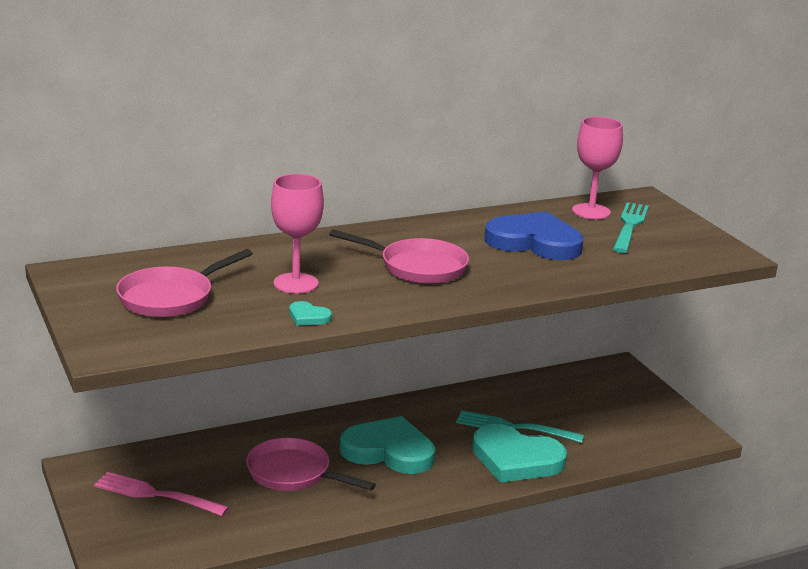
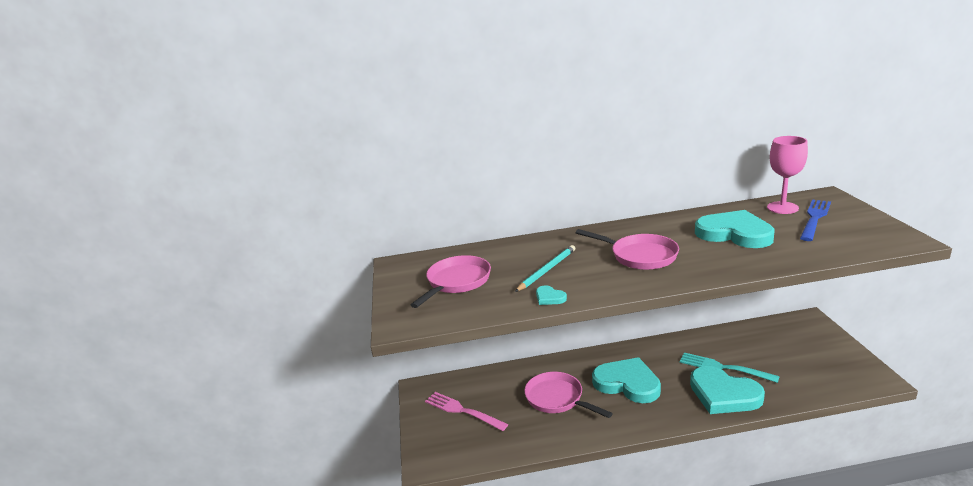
camera: 20 degrees right, 0 degrees up
pink pan [116,249,253,317] -> pink pan turned 150 degrees clockwise [411,255,491,308]
pink goblet [271,174,324,294] -> turquoise pencil [515,245,575,292]
blue heart [484,211,583,260] -> turquoise heart [695,210,775,248]
turquoise fork [613,202,649,253] -> blue fork [800,200,831,241]

